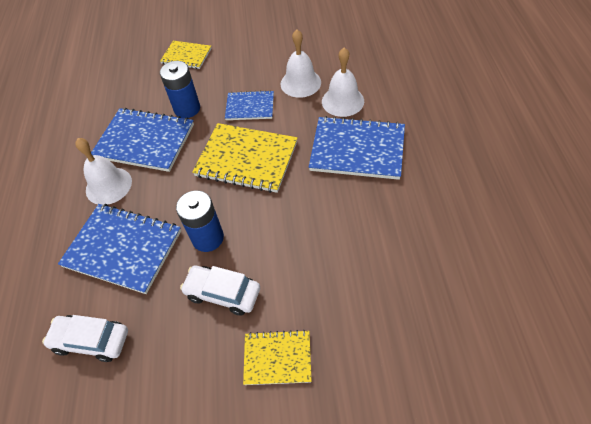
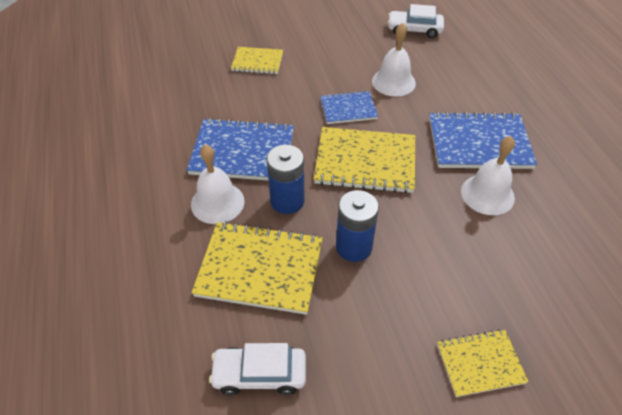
camera: 15 degrees left, 5 degrees down
blue notebook [58,204,181,294] -> yellow notebook [191,221,323,315]
blue battery [160,61,200,118] -> blue battery moved to [267,145,305,214]
white car [180,265,260,316] -> white car moved to [388,4,444,38]
white bell [322,47,364,117] -> white bell moved to [461,136,515,215]

